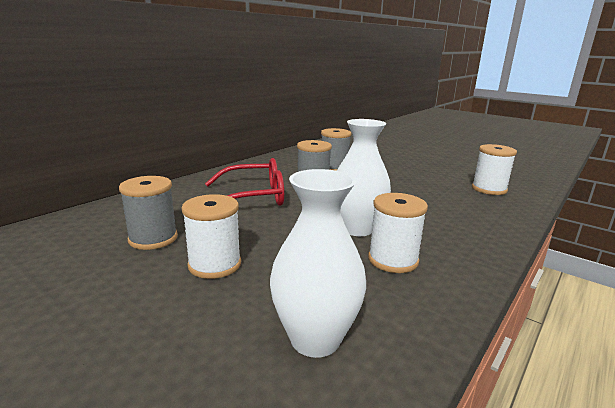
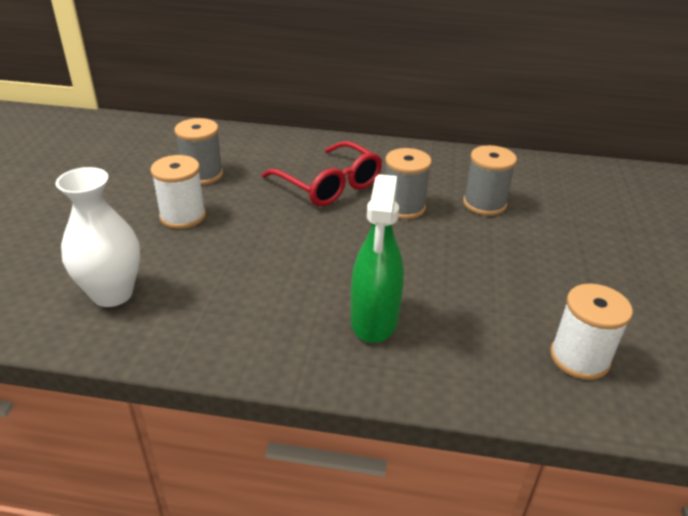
camera: 60 degrees right, 15 degrees up
white vase [337,119,391,236] -> none
white spool [368,193,428,273] -> none
none -> green spray bottle [351,174,404,343]

